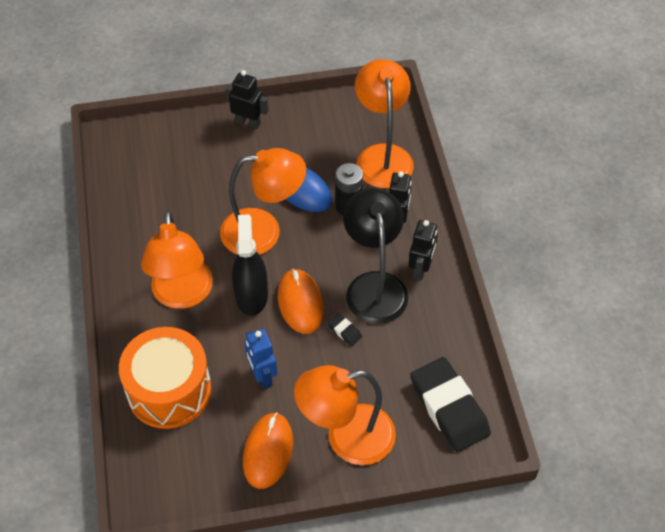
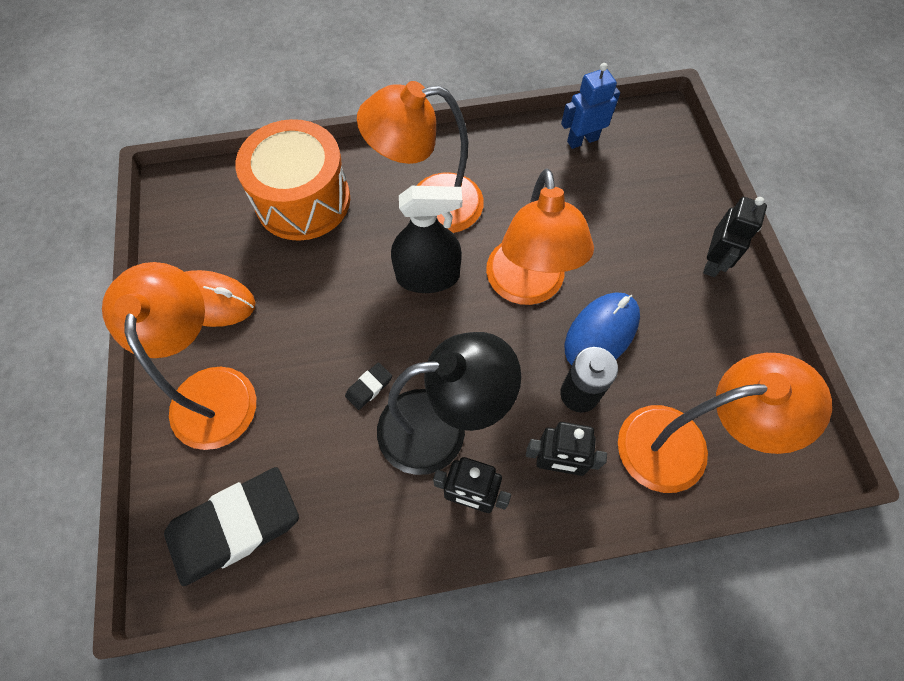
camera: 90 degrees right, 10 degrees up
blue robot [244,329,277,389] -> blue robot moved to [561,63,620,149]
orange mouse [278,268,324,334] -> none

